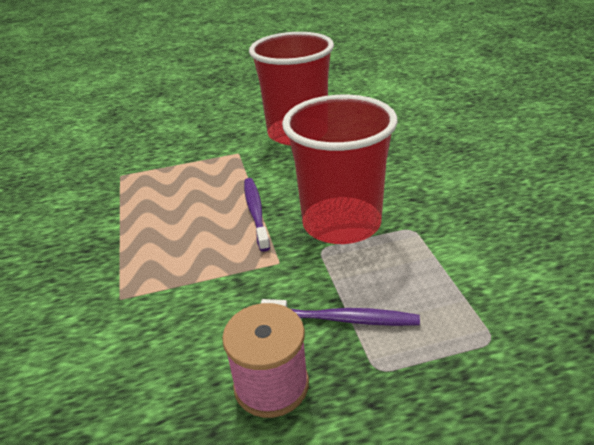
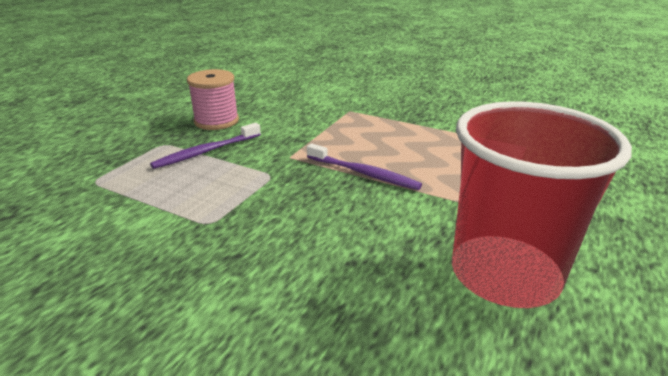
camera: 130 degrees right, 5 degrees down
red cup [282,95,398,244] -> none

